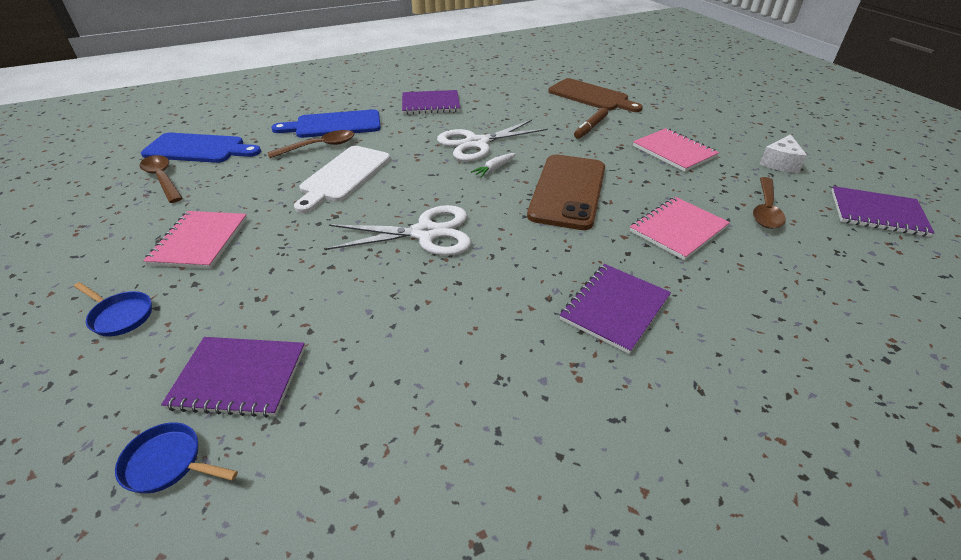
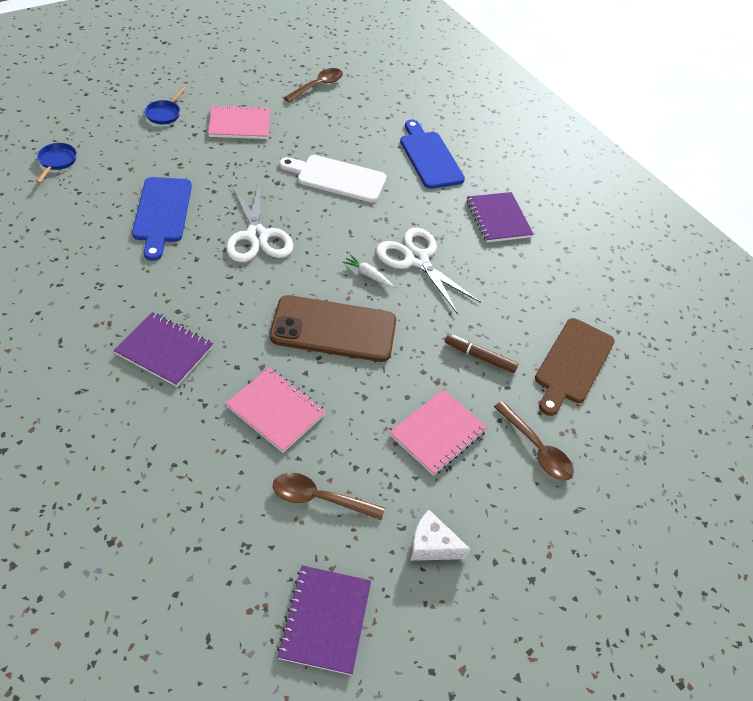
camera: 75 degrees right, 10 degrees up
blue cutting board [141,133,261,163] -> blue cutting board moved to [132,177,192,261]
purple notebook [161,337,305,418] -> none
brown spoon [267,130,355,158] -> brown spoon moved to [494,401,574,481]

